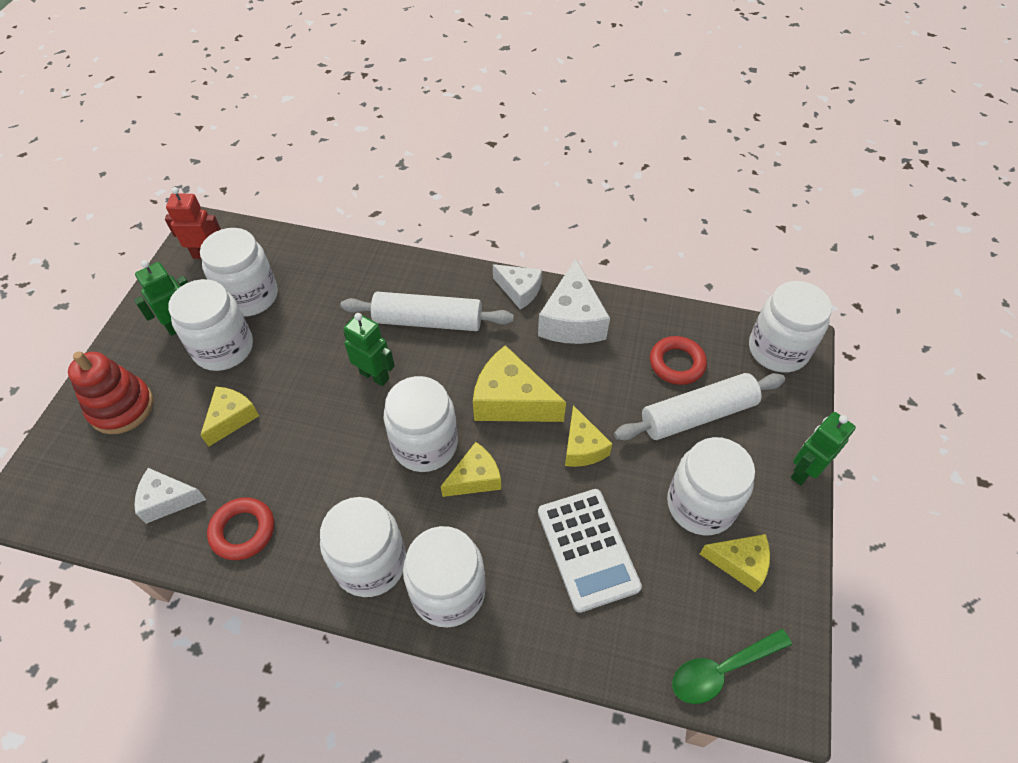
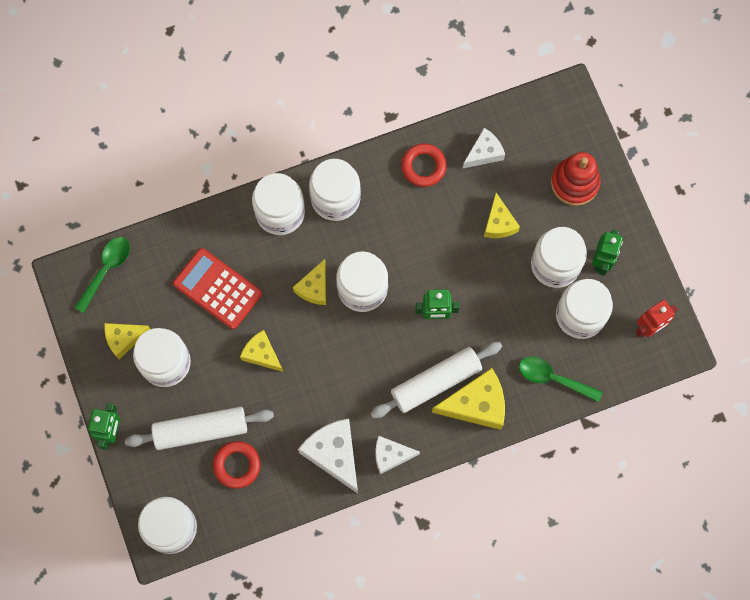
camera: 145 degrees right, 20 degrees up
yellow cheese [473,345,566,422] -> yellow cheese moved to [432,368,505,430]
white calculator [538,489,642,613] -> red calculator [173,248,262,329]
white rolling pin [614,373,785,440] -> white rolling pin turned 45 degrees clockwise [125,407,274,450]
none -> green spoon [519,356,603,402]

